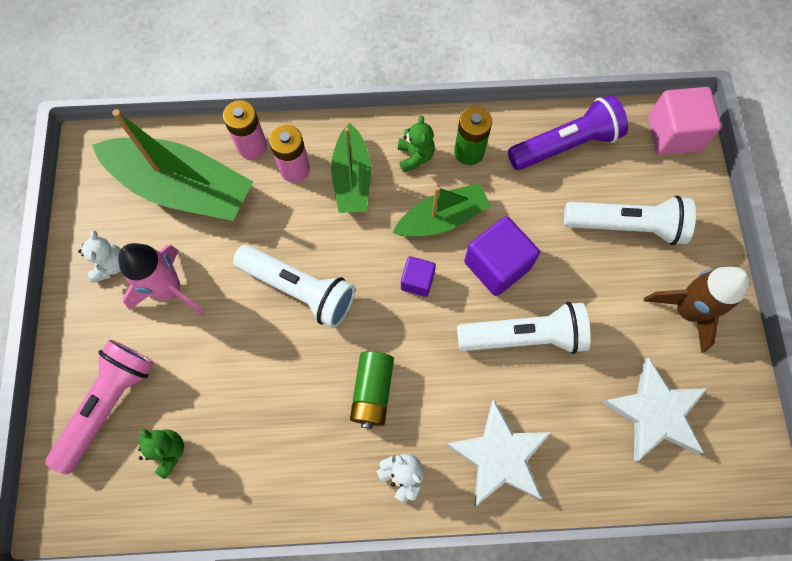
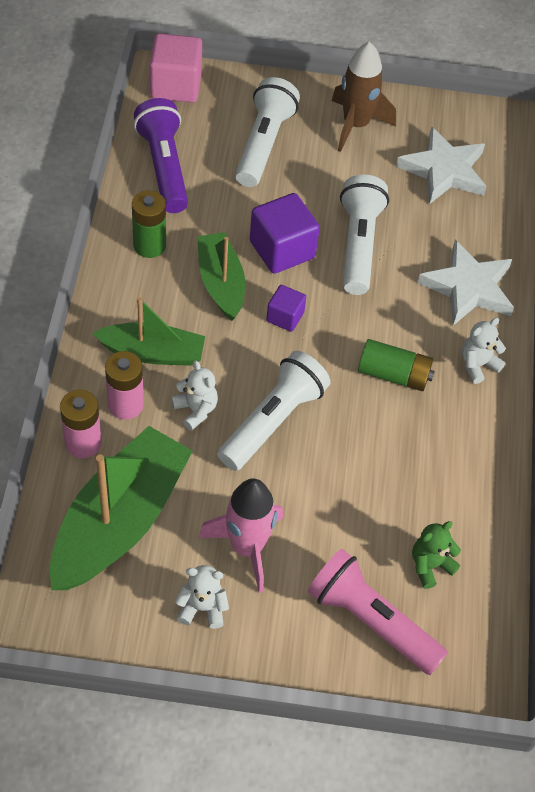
camera: 85 degrees left, 15 degrees down
green teddy bear [398,115,435,172] -> none
none -> white teddy bear [171,360,218,431]

